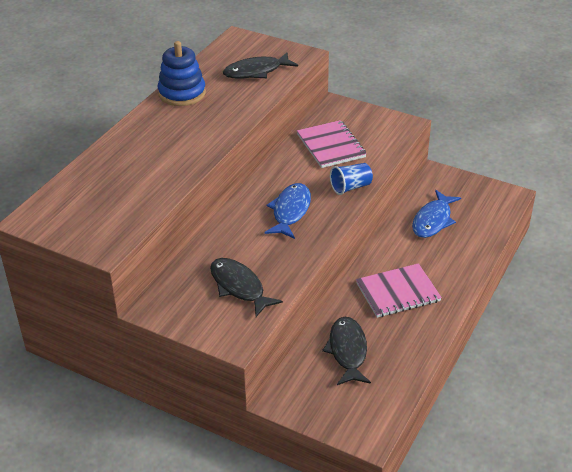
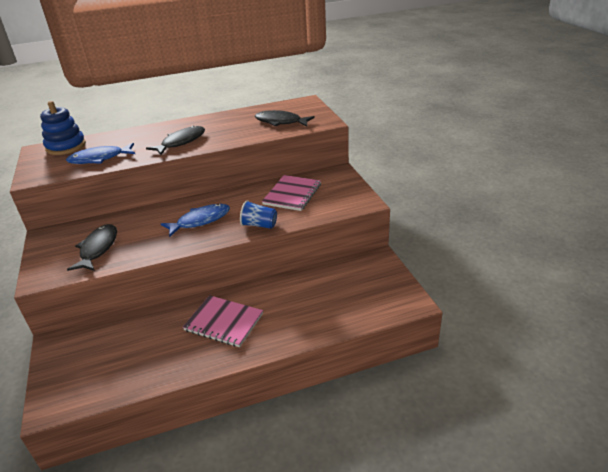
camera: 45 degrees right, 5 degrees down
blue stacking toy [158,41,206,106] -> blue stacking toy moved to [40,101,86,155]
black fish [322,317,371,385] -> black fish moved to [146,126,205,155]
blue fish [412,190,461,238] -> blue fish moved to [66,143,135,164]

